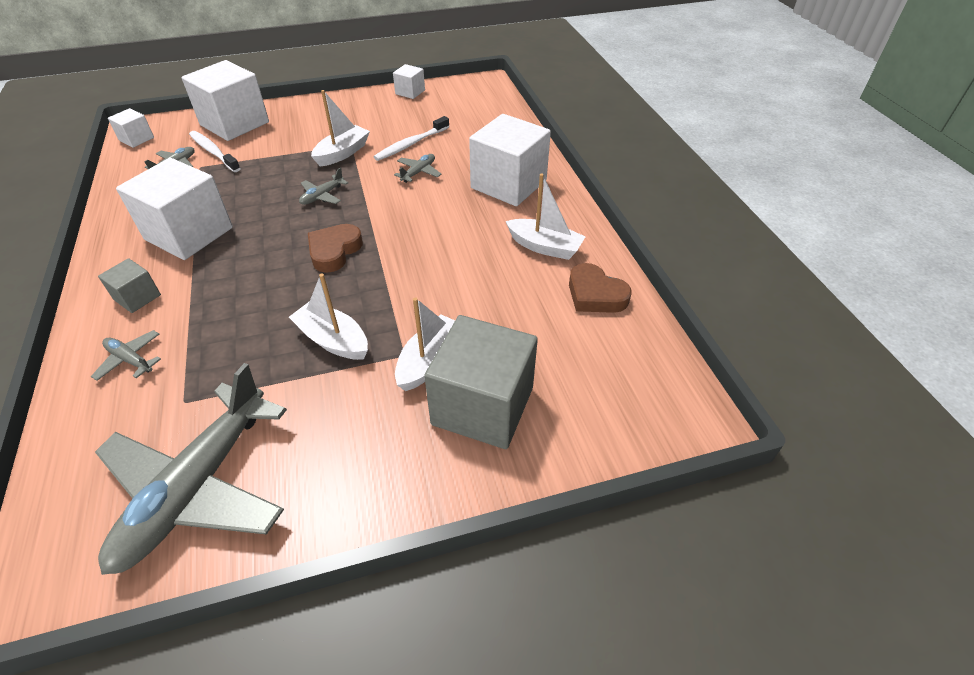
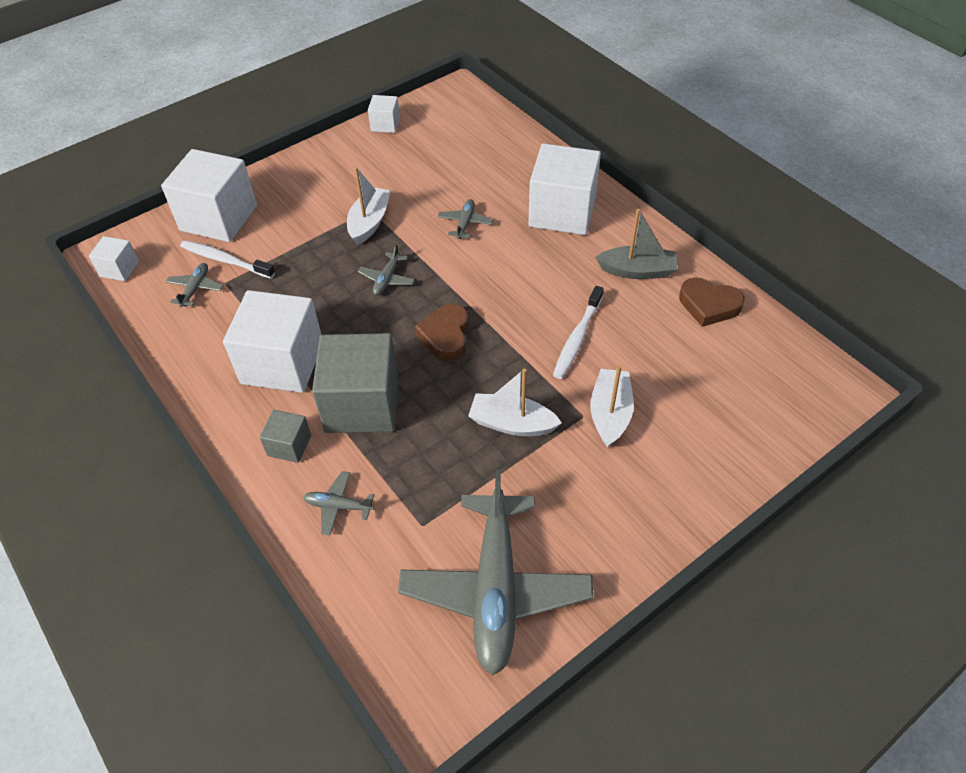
camera: 20 degrees left, 5 degrees up
white toothbrush [374,116,449,161] -> white toothbrush moved to [553,286,604,379]
grey cube [424,315,538,449] -> grey cube moved to [312,333,398,433]
white boat [506,173,586,260] -> grey boat [596,209,677,279]

